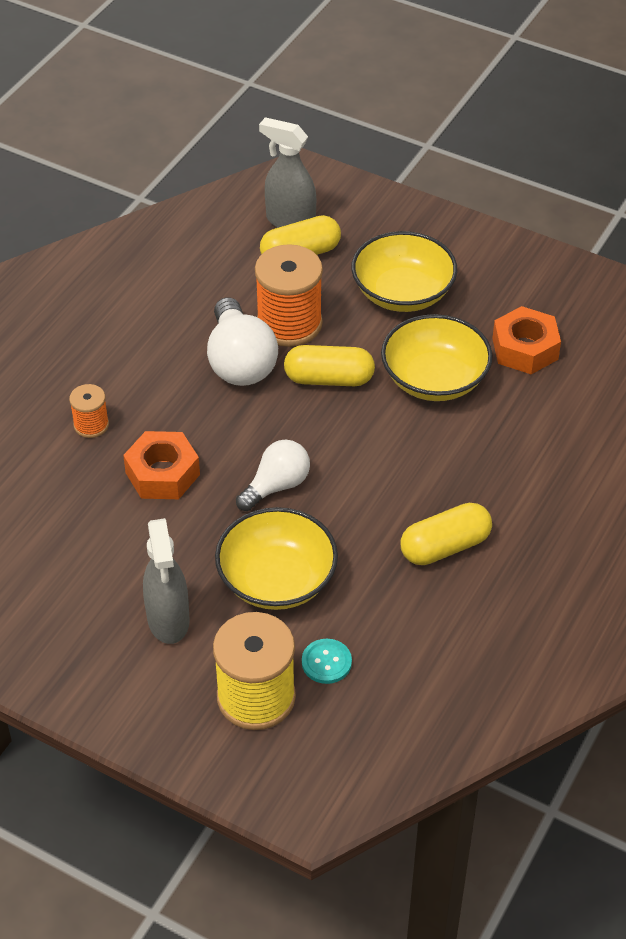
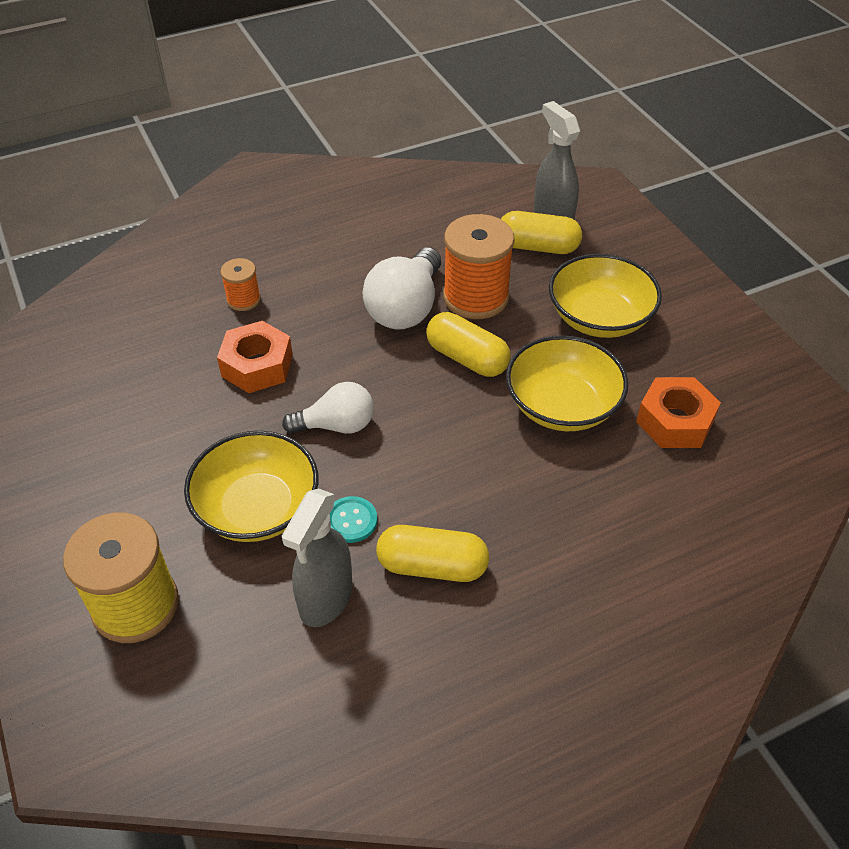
camera: 35 degrees right, 0 degrees up
grey spray bottle [143,518,190,644] -> grey spray bottle moved to [282,488,353,627]
turquoise button [302,639,352,684] -> turquoise button moved to [329,496,377,543]

